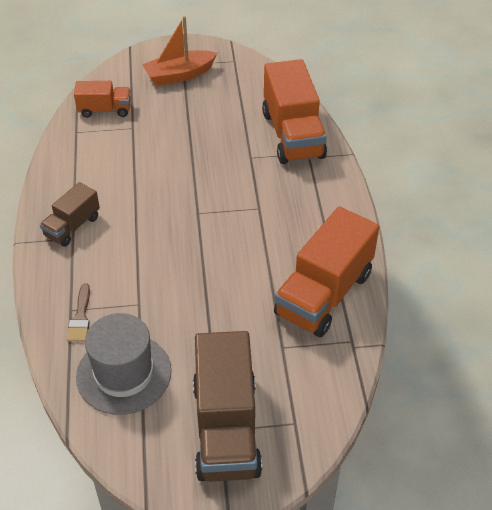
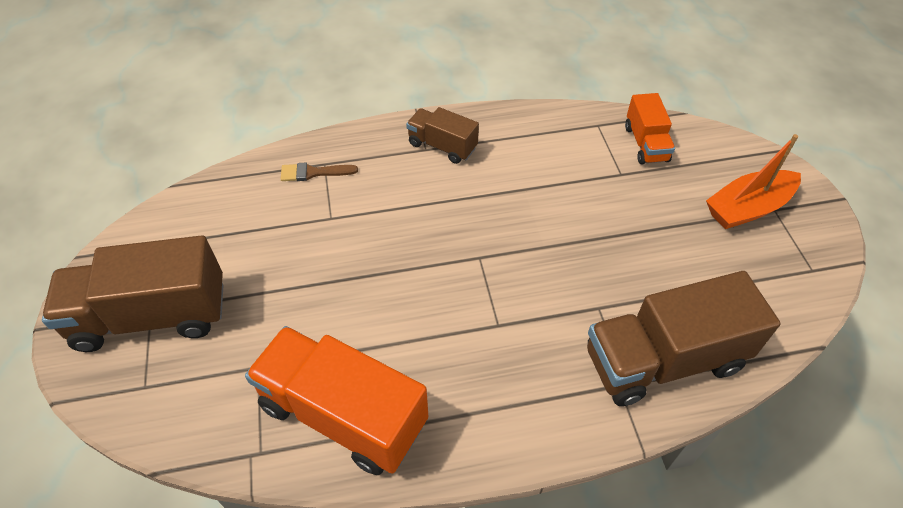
camera: 85 degrees right, 5 degrees up
grey hat [76,313,172,415] -> none
orange boat [142,16,217,86] -> orange boat turned 90 degrees counterclockwise [706,134,801,229]
orange truck [262,59,327,164] -> brown truck [587,271,780,406]

